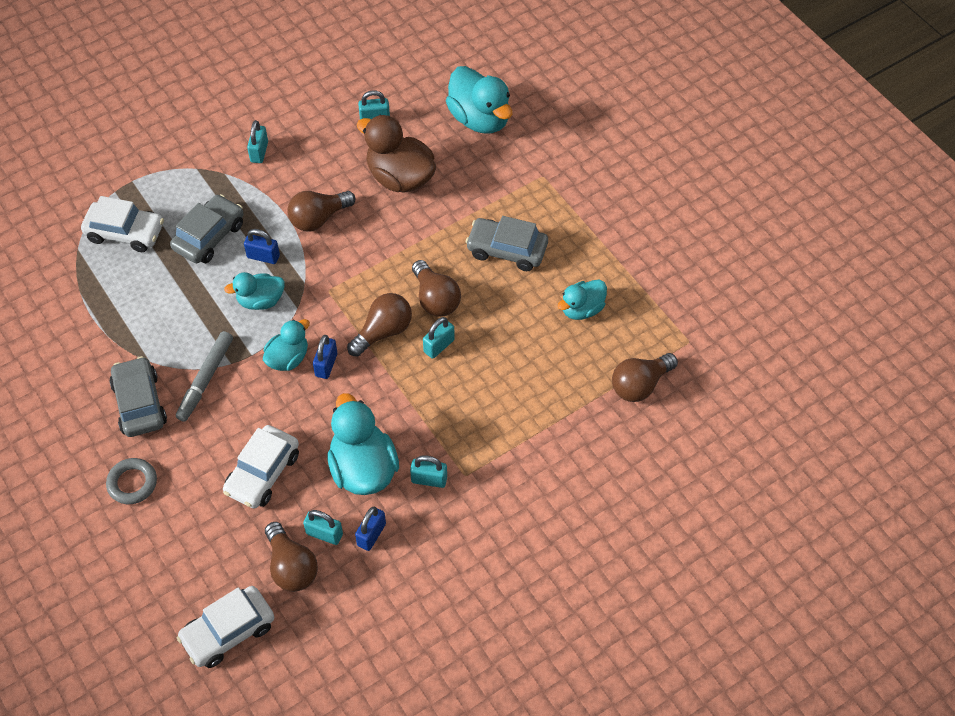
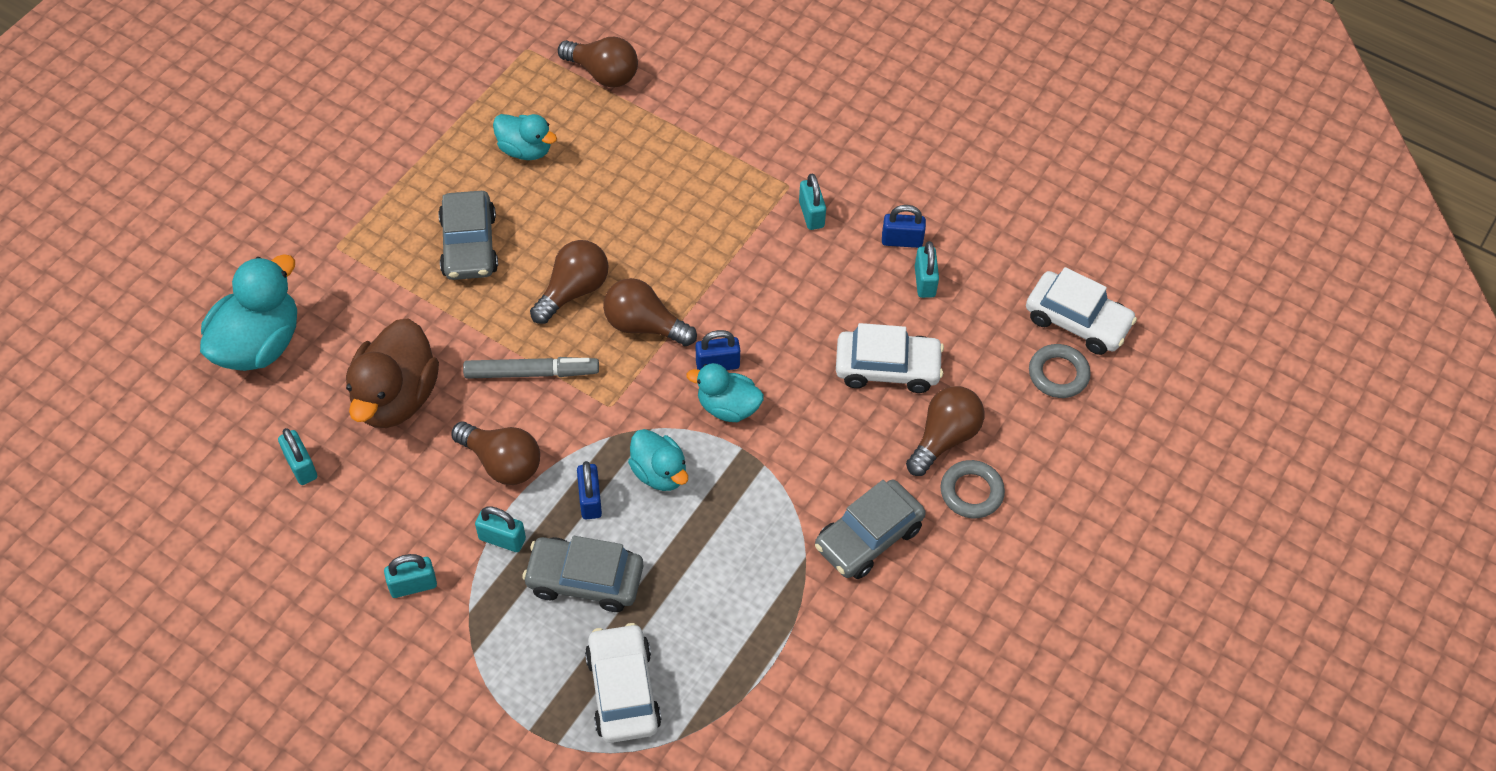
camera: 115 degrees left, 0 degrees up
grey marker [176,331,233,422] -> grey marker moved to [463,357,599,379]
brown light bulb [265,522,318,592] -> brown light bulb moved to [906,386,984,476]
turquoise duck [327,393,399,495] -> none
turquoise padlock [423,317,455,359] -> turquoise padlock moved to [475,507,526,552]
none -> grey ring [1029,344,1091,398]

